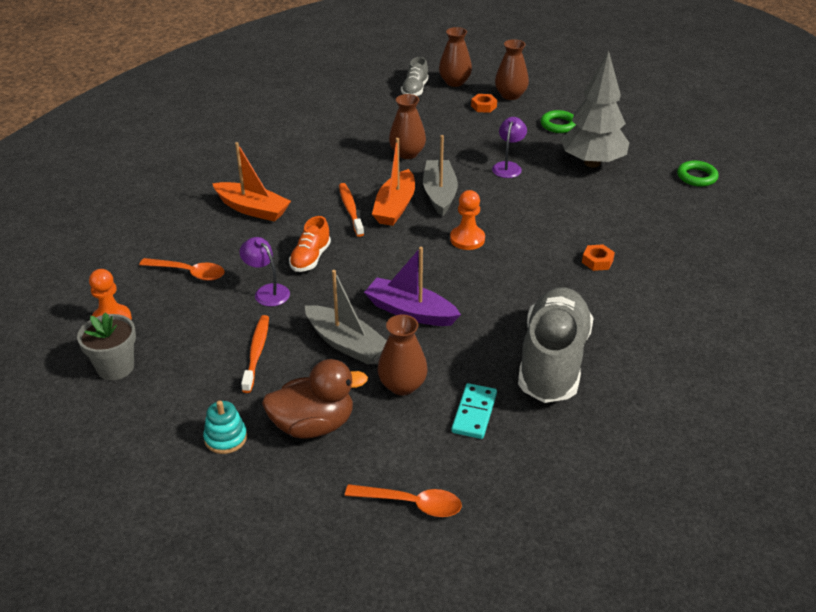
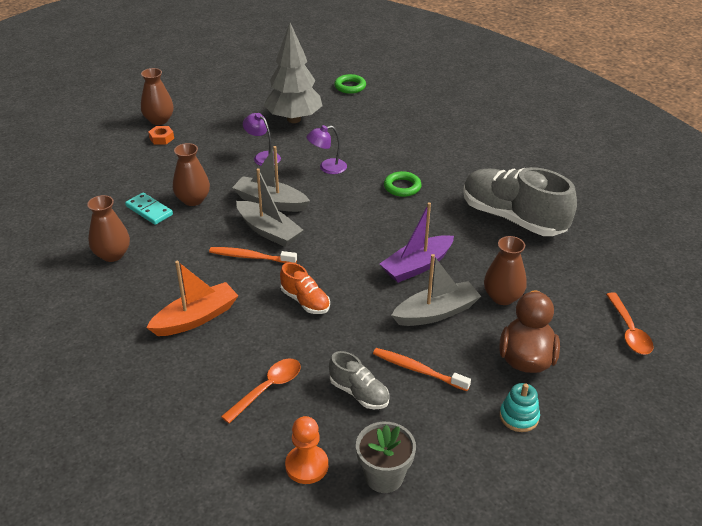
camera: 65 degrees left, 0 degrees up
purple lamp [239,237,290,306] -> purple lamp moved to [306,125,347,174]
orange spoon [345,484,462,517] -> orange spoon turned 135 degrees clockwise [606,292,653,355]
orange boat [372,138,415,226] -> grey boat [236,168,303,247]
grey shoe [401,57,429,96] -> grey shoe moved to [329,351,389,409]
brown vase [439,27,472,87] -> brown vase moved to [87,195,130,262]
orange pawn [450,190,485,250] -> none
turquoise domino [451,383,497,439] -> turquoise domino moved to [125,193,173,225]
green ring [541,110,576,133] -> green ring moved to [384,171,422,197]
orange nut [582,244,615,271] -> none

